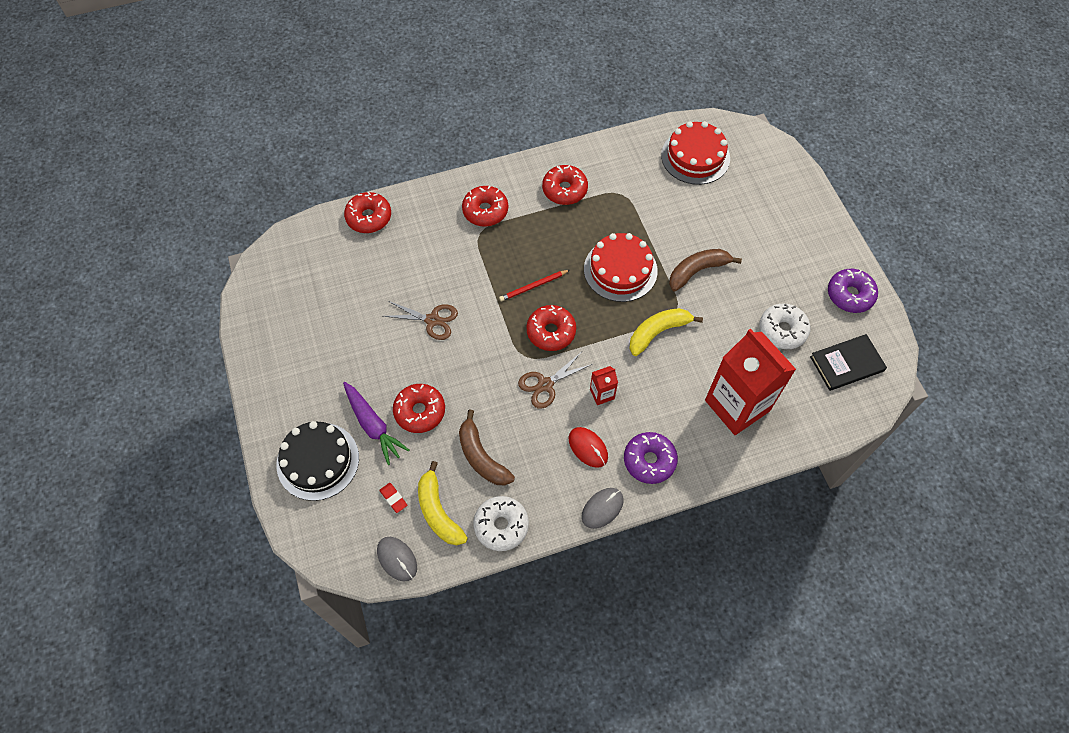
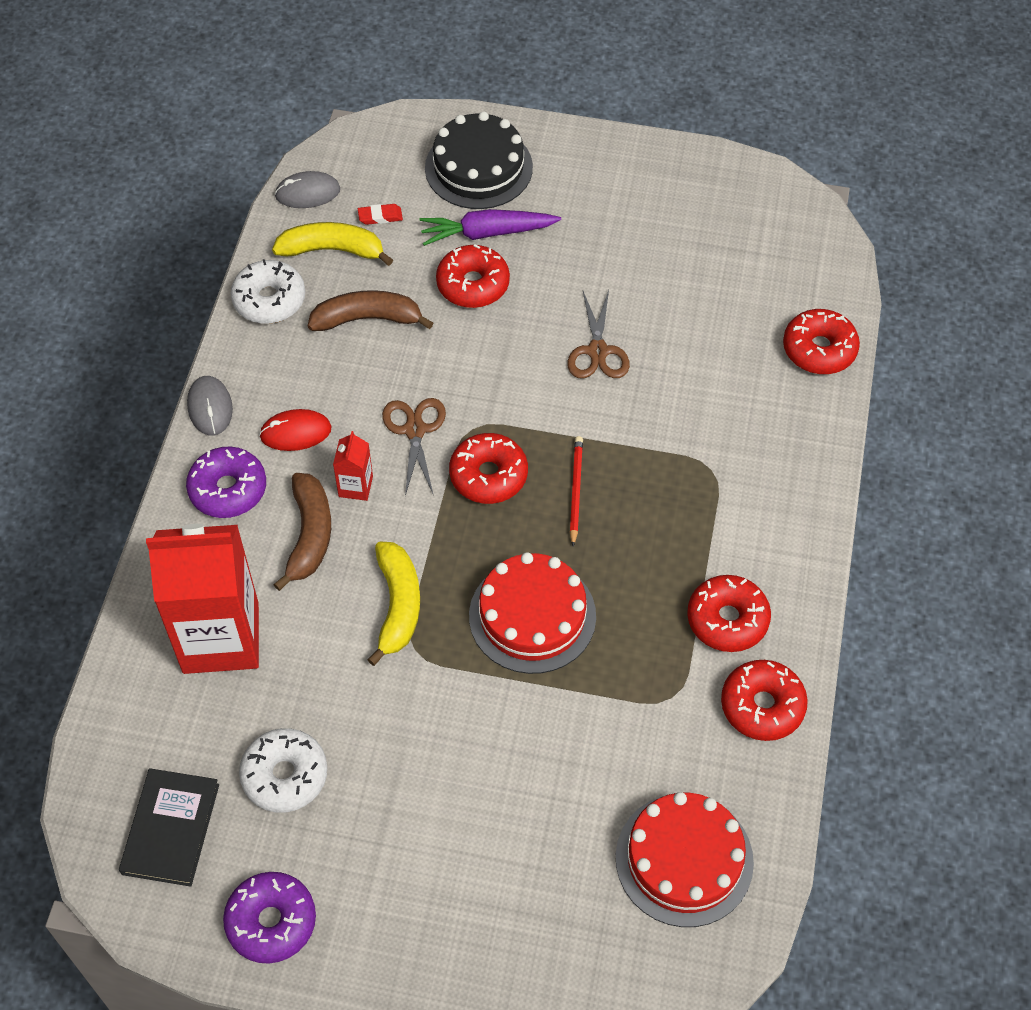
camera: 120 degrees right, 5 degrees down
brown scissors [383,301,458,340] -> brown scissors turned 45 degrees counterclockwise [567,290,630,378]
red donut [462,185,508,227] -> red donut moved to [721,660,808,741]
brown banana [669,249,742,292] -> brown banana moved to [273,473,331,591]

